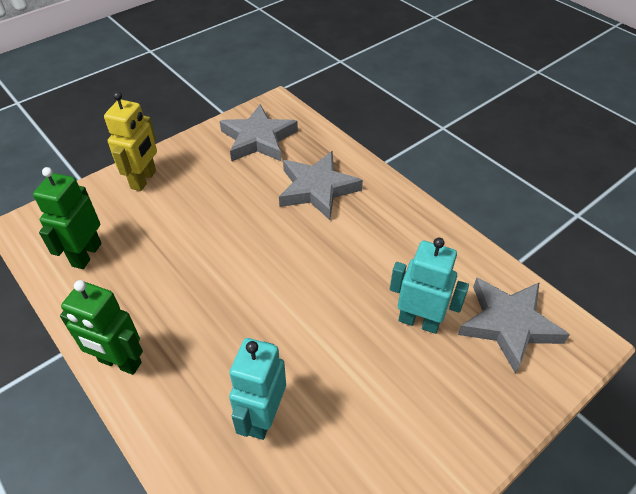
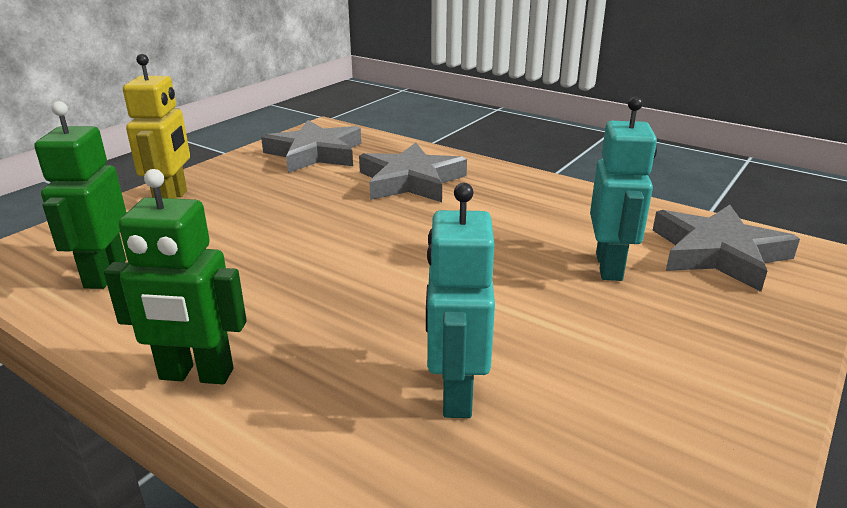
camera: 15 degrees left, 20 degrees down
turquoise robot [390,238,469,334] -> turquoise robot turned 90 degrees clockwise [590,96,657,281]

